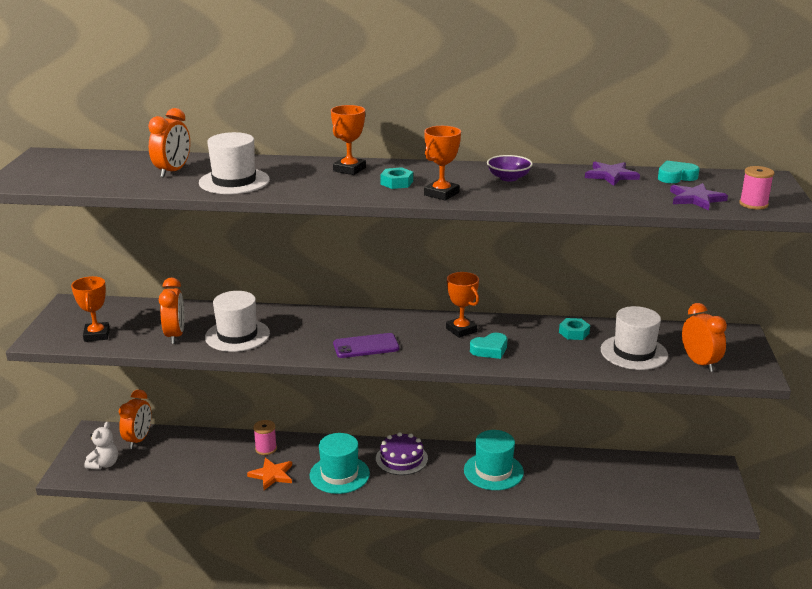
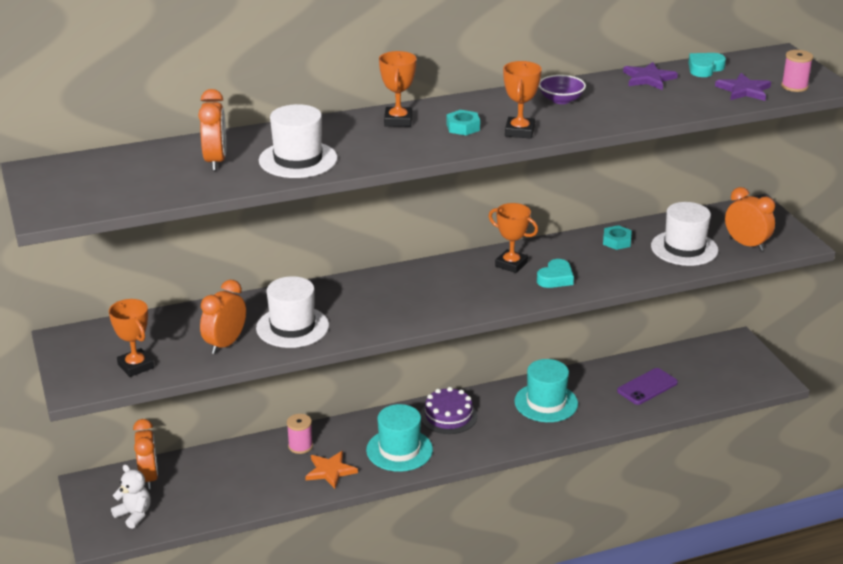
camera: 25 degrees left, 5 degrees up
white teddy bear [84,422,118,470] -> white teddy bear turned 45 degrees counterclockwise [111,464,151,529]
orange clock [159,277,184,344] -> orange clock turned 120 degrees counterclockwise [200,280,246,354]
purple phone [333,333,399,358] -> purple phone moved to [617,368,678,405]

